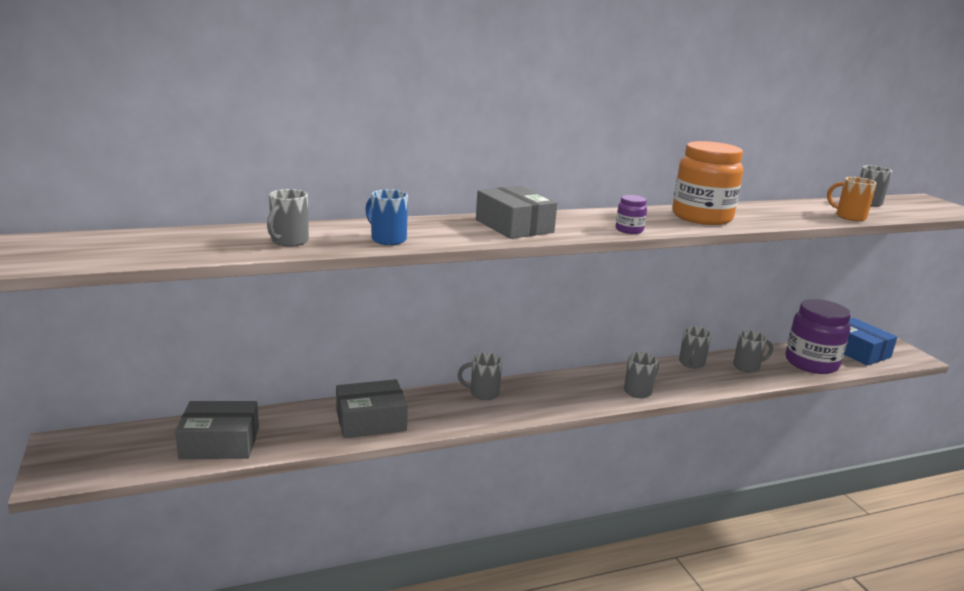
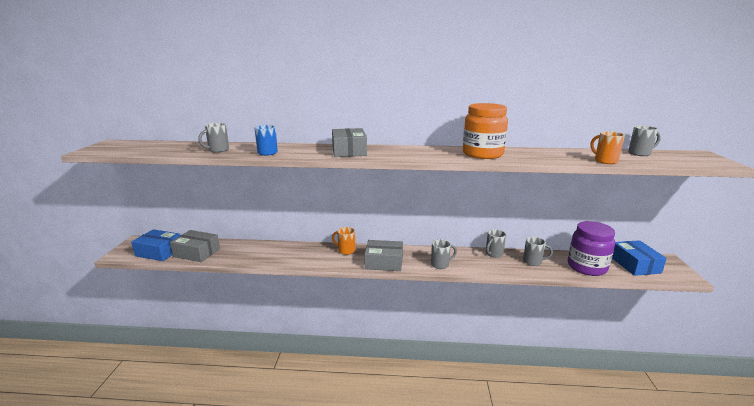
camera: 25 degrees right, 0 degrees up
grey box [336,379,408,438] -> grey box moved to [364,240,403,271]
grey mug [458,353,502,400] -> orange mug [332,227,355,255]
purple jar [616,195,647,234] -> none
none -> blue box [131,229,180,261]

